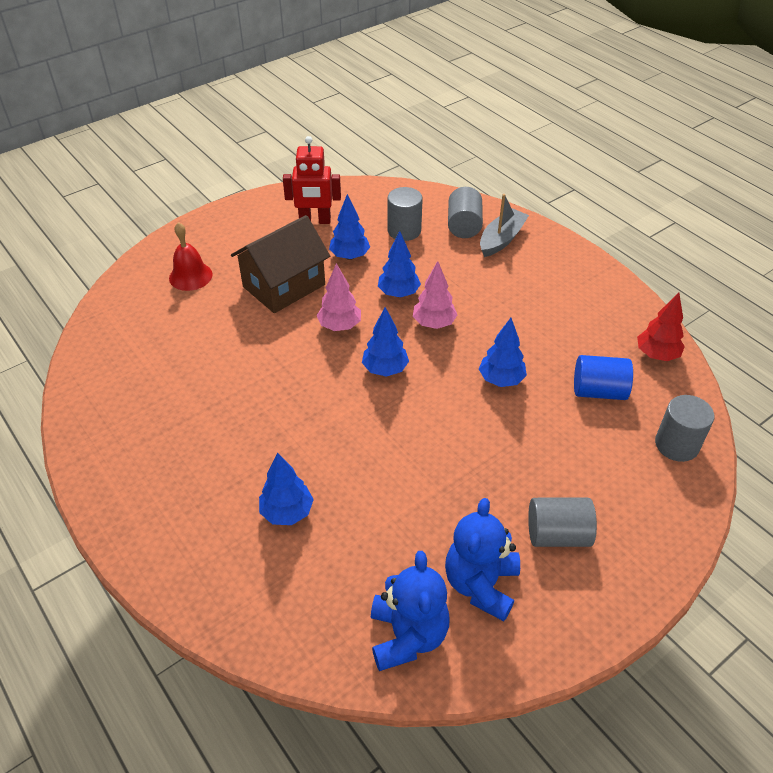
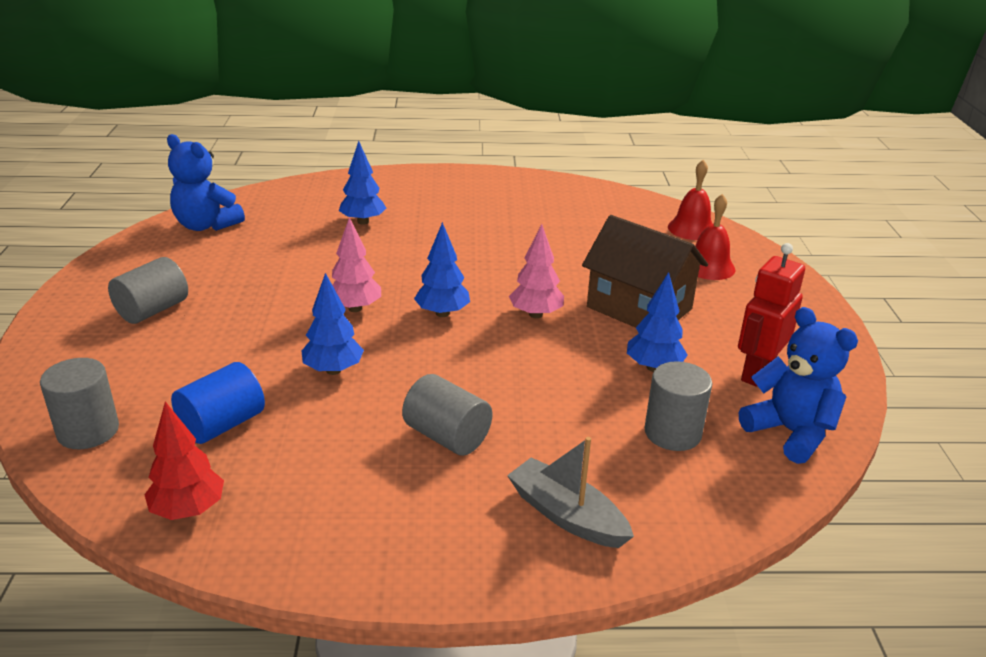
camera: 125 degrees right, 15 degrees down
brown house [231,215,330,313] -> brown house turned 45 degrees counterclockwise [582,215,708,328]
blue tree [378,231,421,297] -> none
pink tree [413,261,457,329] -> pink tree moved to [332,217,381,312]
blue teddy bear [445,498,520,621] -> blue teddy bear moved to [739,307,858,464]
grey cylinder [448,187,483,238] -> grey cylinder moved to [402,374,492,456]
grey boat [480,194,529,257] -> grey boat turned 150 degrees clockwise [507,437,634,548]
none -> red bell [668,160,712,240]

